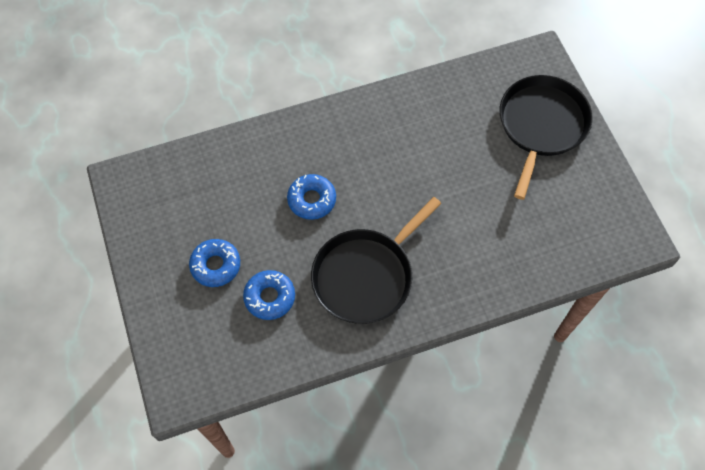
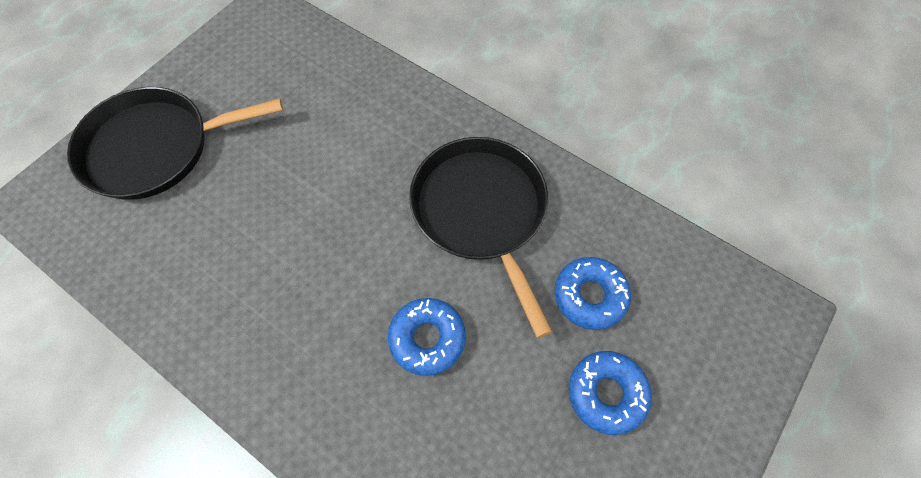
camera: 125 degrees left, 0 degrees up
black pan [311,197,441,324] -> black pan turned 120 degrees counterclockwise [409,137,553,338]

